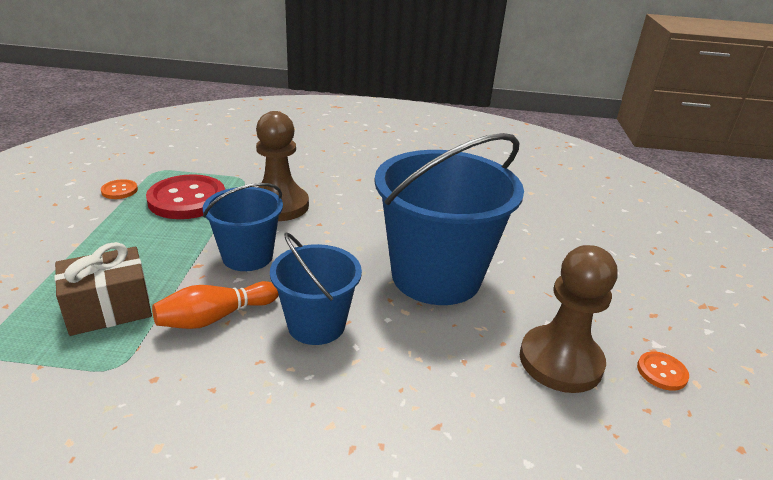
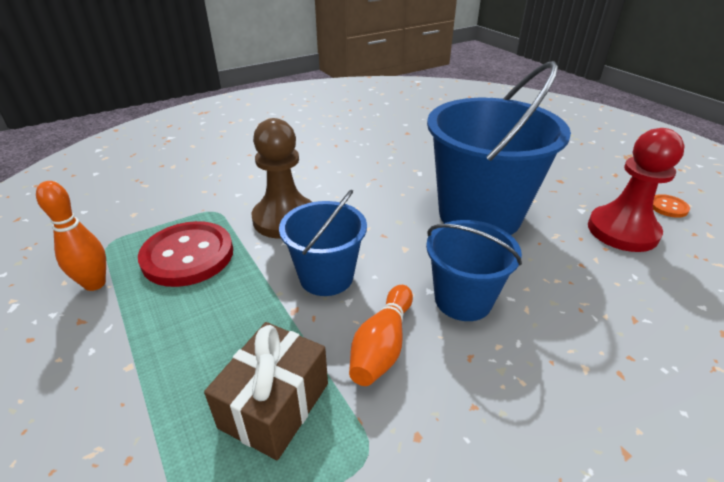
camera: 35 degrees left, 5 degrees up
orange button [101,179,138,199] -> orange bowling pin [36,181,106,291]
brown pawn [520,245,617,393] -> red pawn [588,128,685,252]

